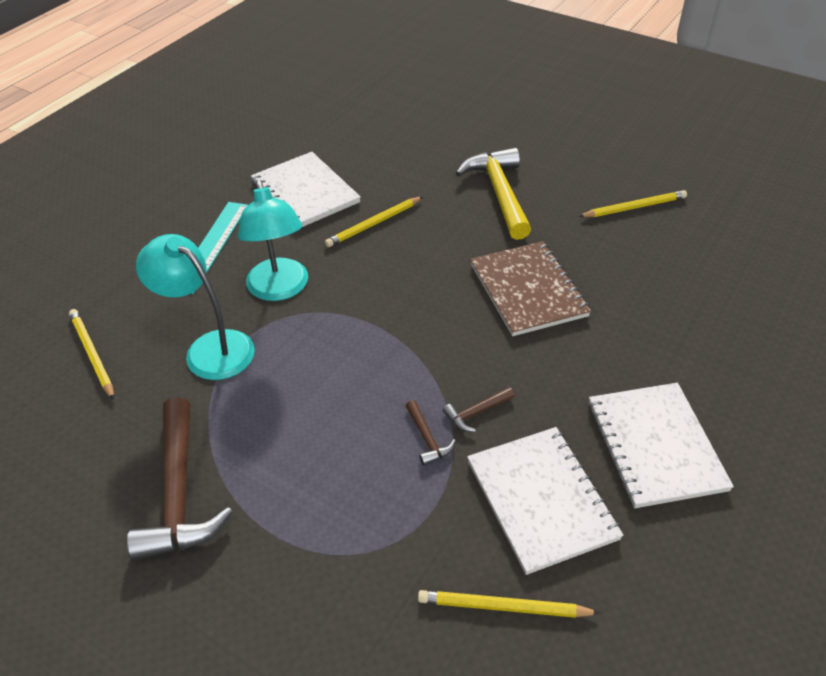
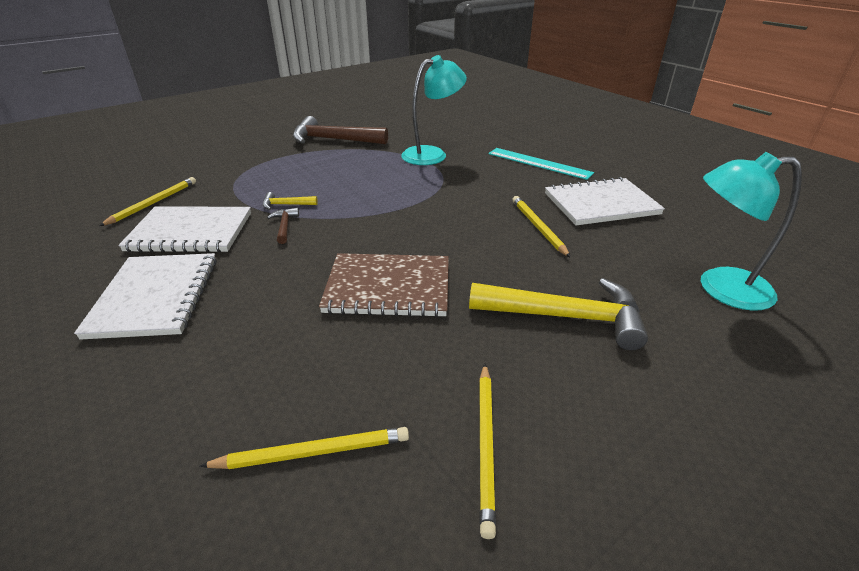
camera: 110 degrees right, 10 degrees down
yellow pencil [69,309,114,400] -> yellow pencil moved to [200,427,409,469]
turquoise lamp [238,179,308,301] -> turquoise lamp moved to [701,152,802,311]
brown hammer [406,400,456,466] -> yellow hammer [263,192,318,210]
white notebook [588,383,734,508] -> white notebook turned 75 degrees clockwise [74,253,217,340]

